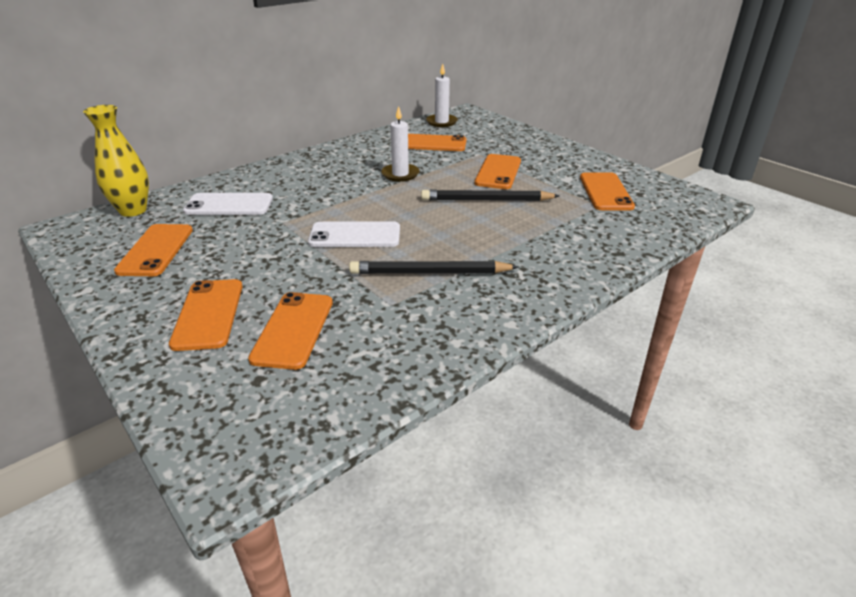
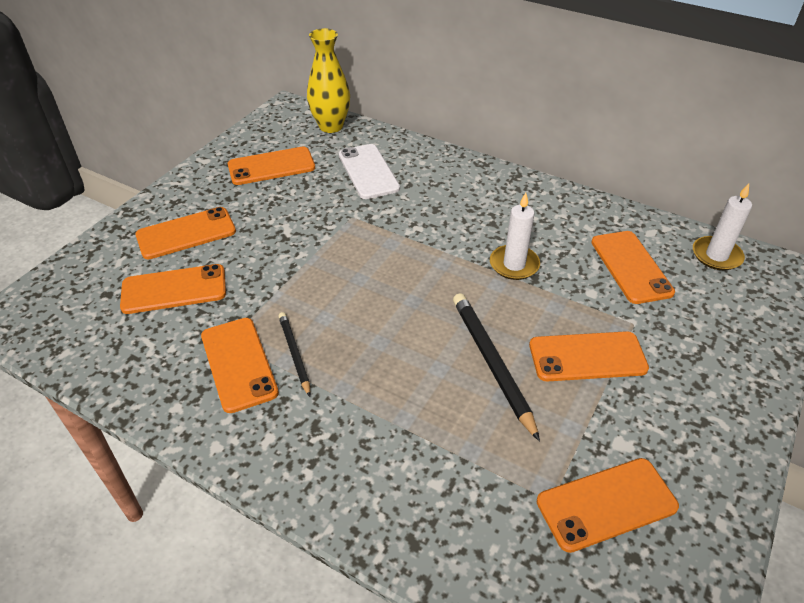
camera: 70 degrees right, 10 degrees up
white phone [308,221,400,247] -> none
black pencil [349,261,519,274] -> black pencil [278,312,311,397], size x0.60
none -> orange phone [201,318,279,413]

